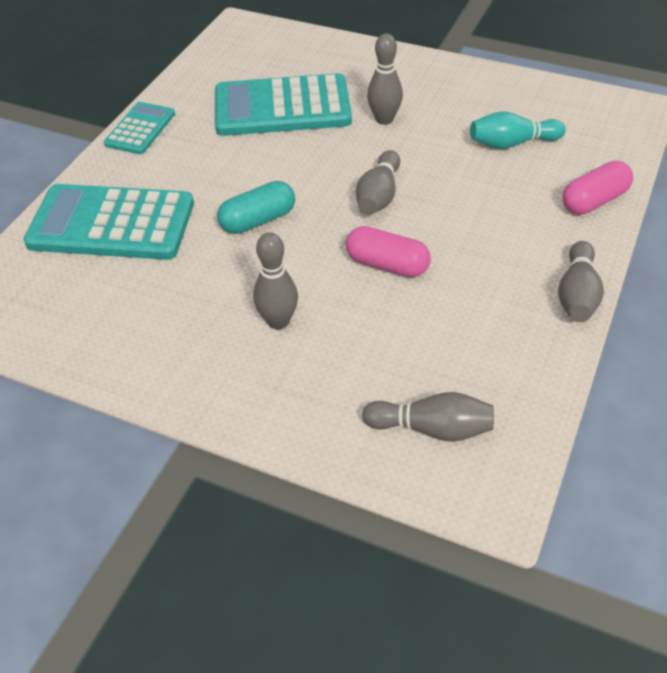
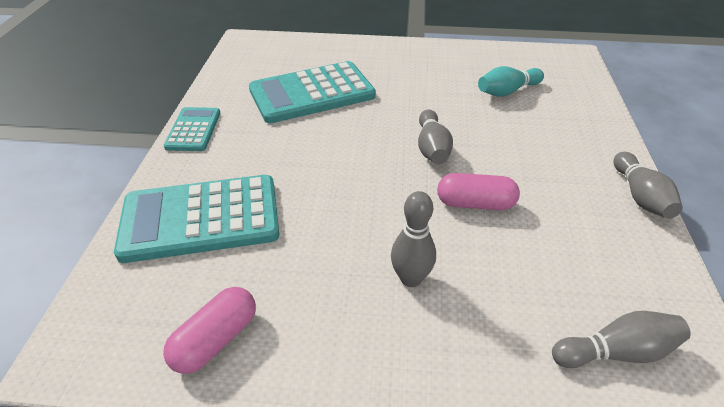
camera: 20 degrees left, 5 degrees down
turquoise capsule [217,181,295,234] -> none
grey bowling pin [367,33,403,125] -> none
pink capsule [563,161,633,215] -> pink capsule moved to [163,287,256,374]

